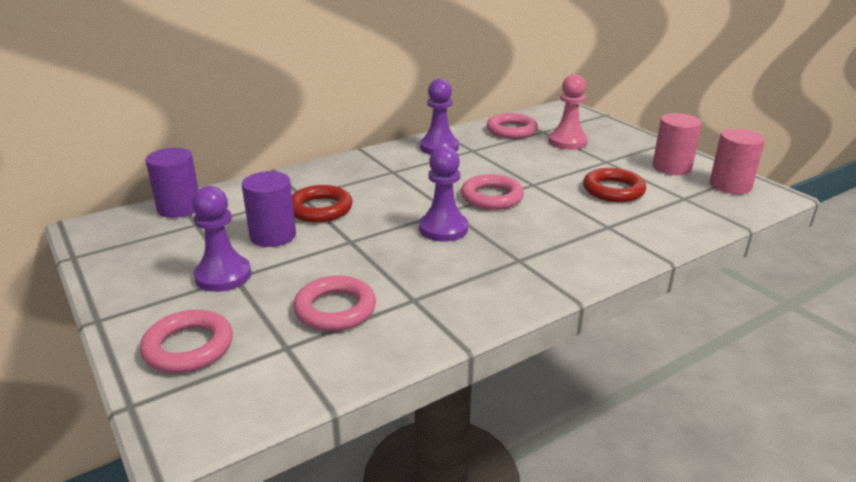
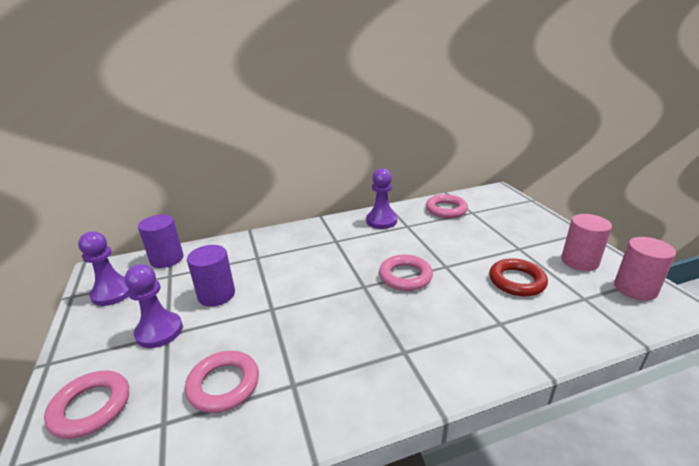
camera: 15 degrees right, 0 degrees up
red ring [292,185,353,223] -> none
purple pawn [419,146,468,242] -> purple pawn moved to [78,231,129,306]
pink pawn [549,74,588,150] -> none

